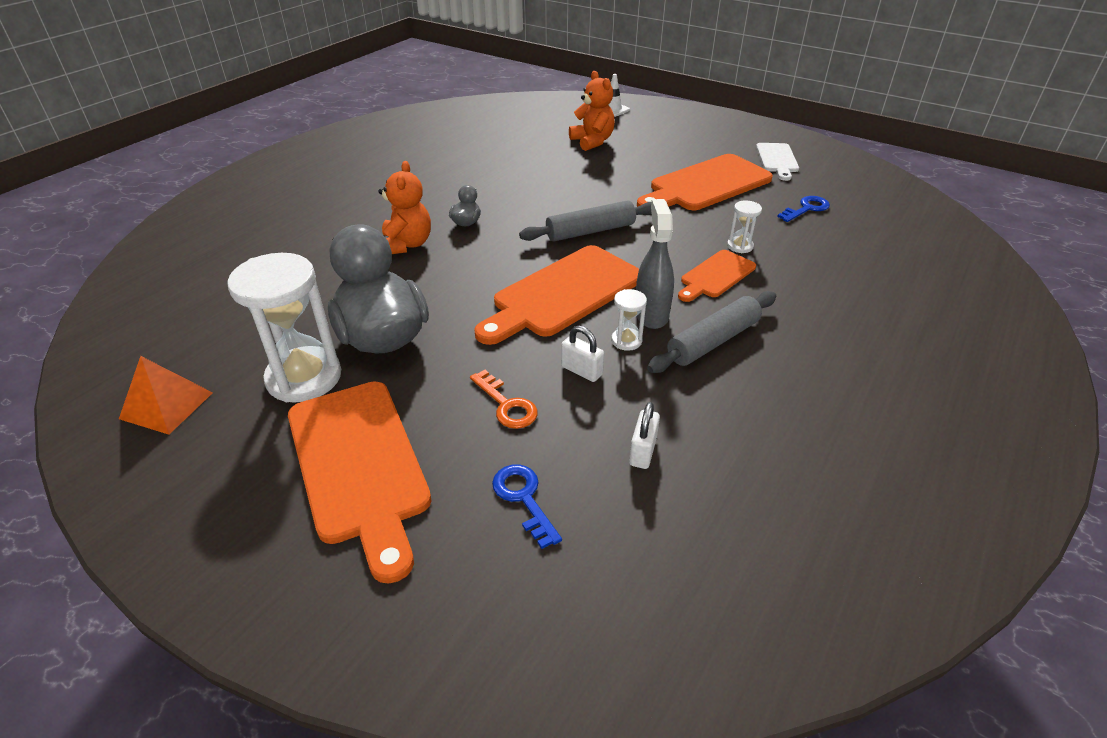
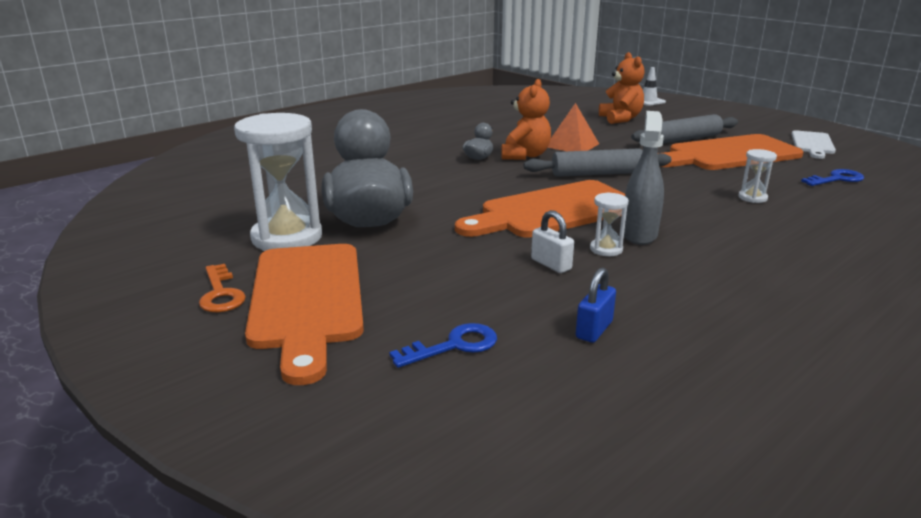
camera: 15 degrees right, 15 degrees down
orange pyramid [119,356,213,435] -> orange pyramid moved to [548,103,599,151]
orange teddy bear [378,161,431,254] -> orange teddy bear moved to [501,79,551,160]
orange key [470,370,538,429] -> orange key moved to [199,264,246,312]
blue key [492,464,562,549] -> blue key turned 75 degrees clockwise [389,323,497,368]
white padlock [629,402,660,469] -> blue padlock [576,268,616,343]
grey rolling pin [647,291,776,373] -> grey rolling pin moved to [631,114,738,143]
orange cutting board [678,250,756,302] -> none

